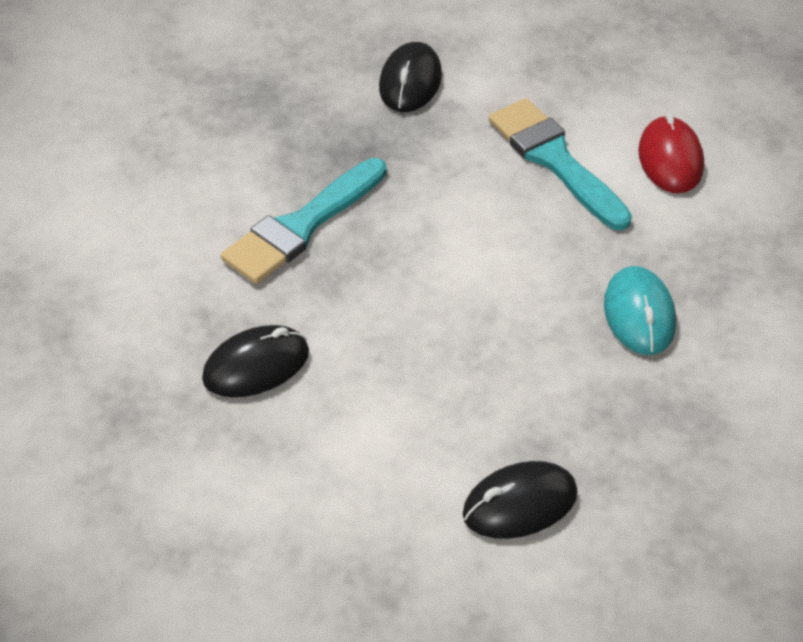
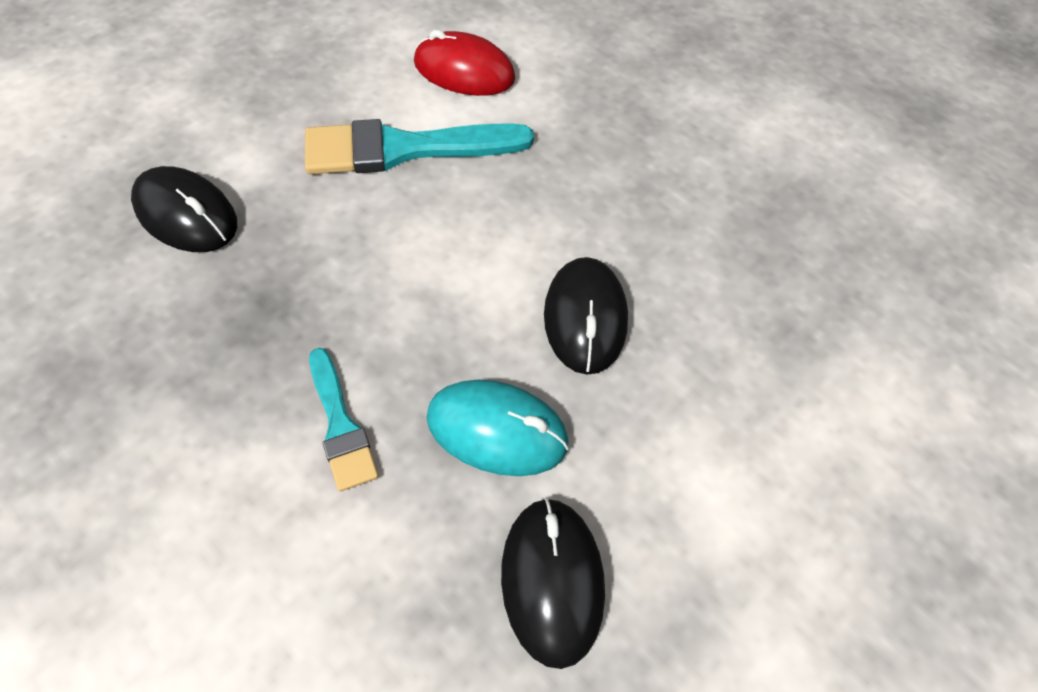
camera: 70 degrees left, 10 degrees up
turquoise brush [221,158,387,284] -> turquoise brush [309,348,379,492], size x0.55
black mouse [463,461,578,539] -> black mouse moved to [544,257,628,375]
turquoise mouse [604,266,676,355] -> turquoise mouse moved to [426,380,569,476]

